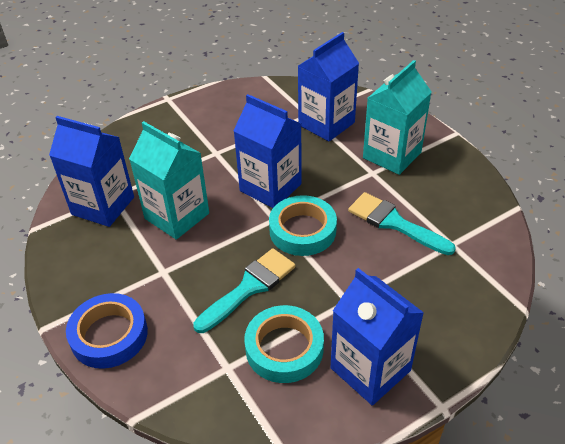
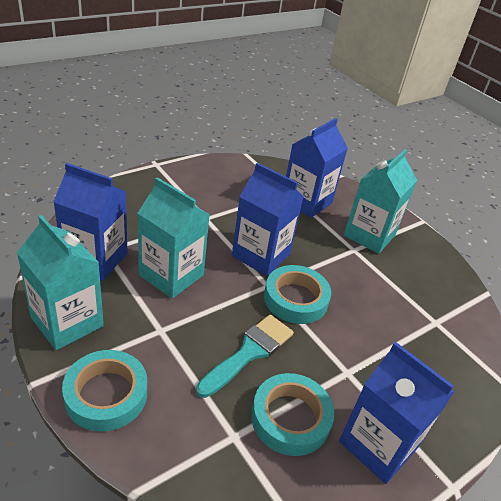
camera: 10 degrees left, 5 degrees down
blue tape [66,293,148,369] -> turquoise tape [62,350,147,432]
turquoise brush [348,192,456,255] -> none
none -> turquoise carton [17,215,104,350]

